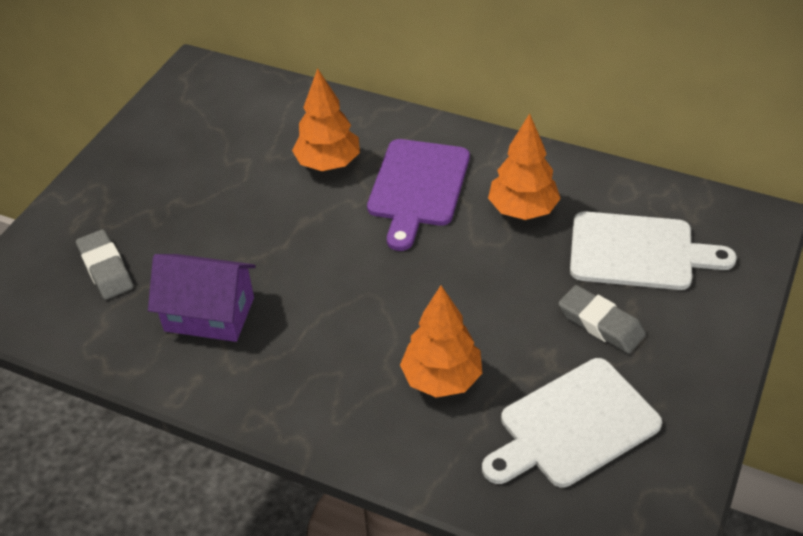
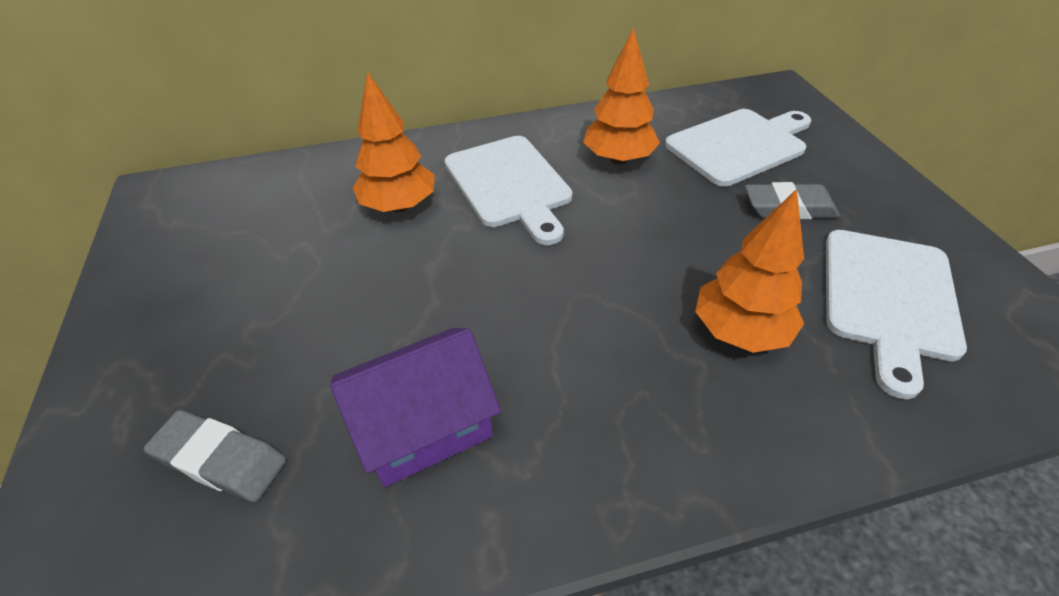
camera: 40 degrees left, 0 degrees up
purple cutting board [367,139,470,251] -> white cutting board [444,136,573,245]

